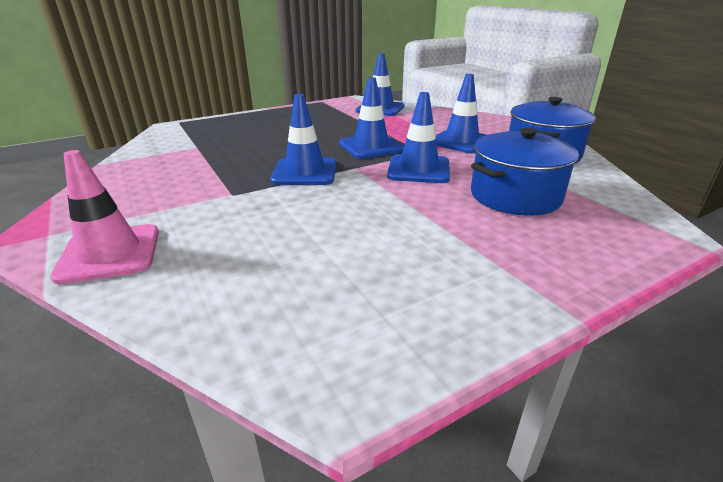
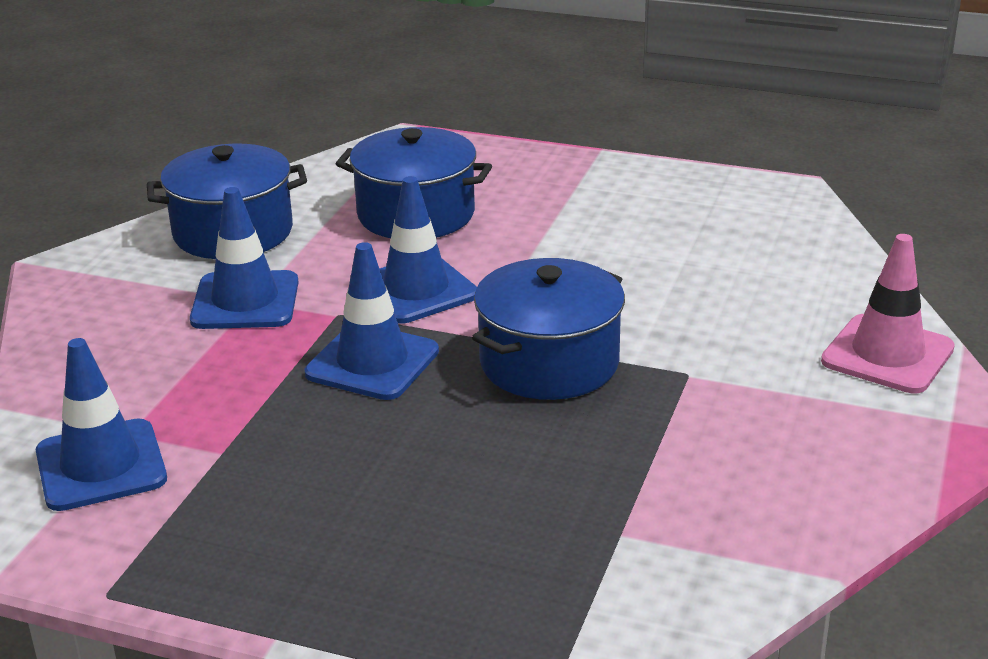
camera: 130 degrees left, 0 degrees up
blue traffic cone [271,94,337,185] -> blue pot [472,258,625,400]

